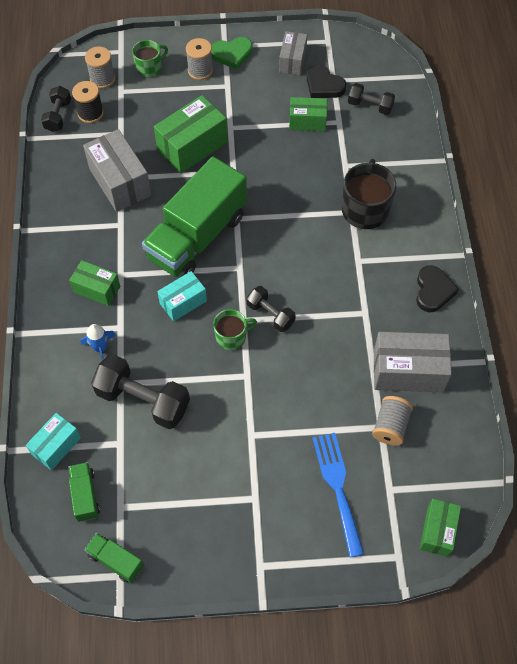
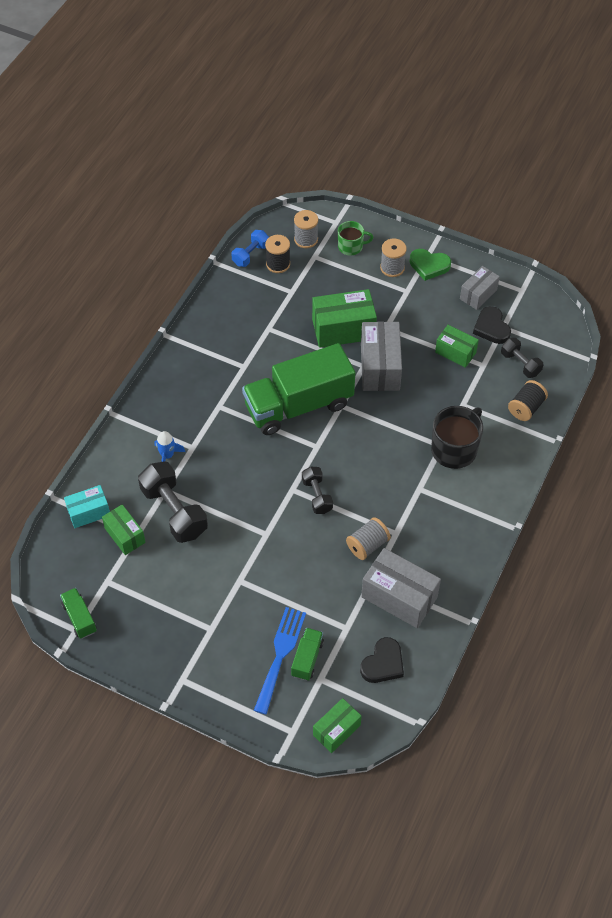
camera: 30 degrees right, 5 degrees down
black dumbbell [41,86,71,132] -> blue dumbbell [231,230,269,267]
green box [69,260,120,306] -> green box moved to [102,504,146,555]
green truck [69,462,100,522] -> green truck moved to [291,628,324,681]
grey box [83,129,151,212] -> grey box moved to [361,322,402,391]
turquoise box [157,271,207,322] -> none
green mug [213,309,257,350] -> none
grey spool [372,396,413,446] -> grey spool moved to [346,517,391,560]
black heart [416,265,459,312] -> black heart moved to [360,637,404,683]
none -> black spool [508,380,548,421]

